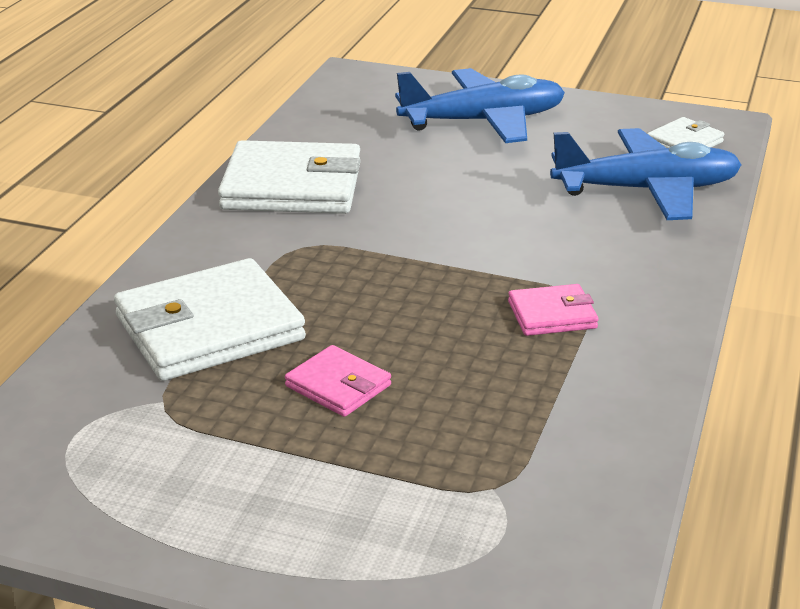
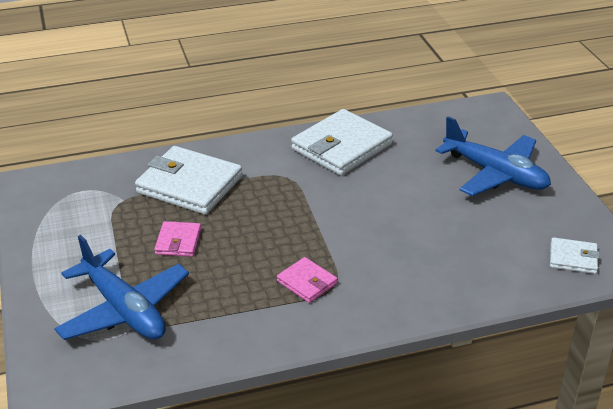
camera: 55 degrees right, 5 degrees up
white wallet [218,140,361,214] -> white wallet turned 75 degrees clockwise [291,109,393,176]
blue plane [550,128,742,220] -> blue plane moved to [54,235,189,340]

